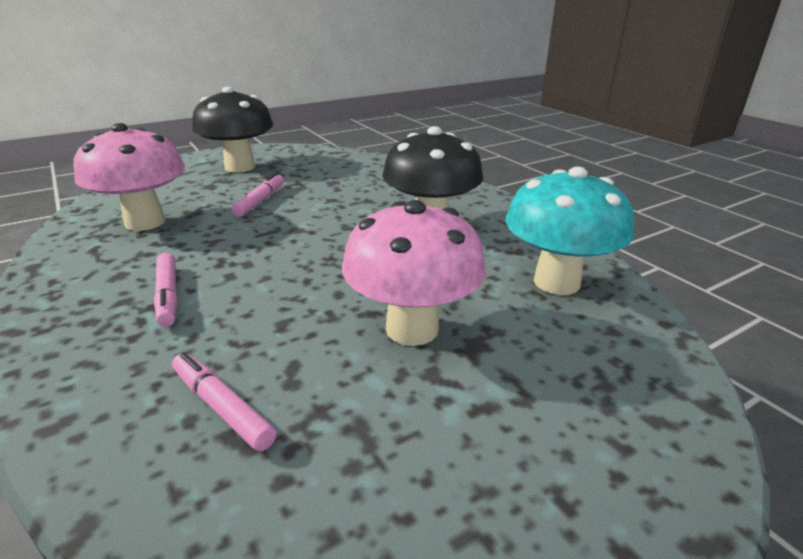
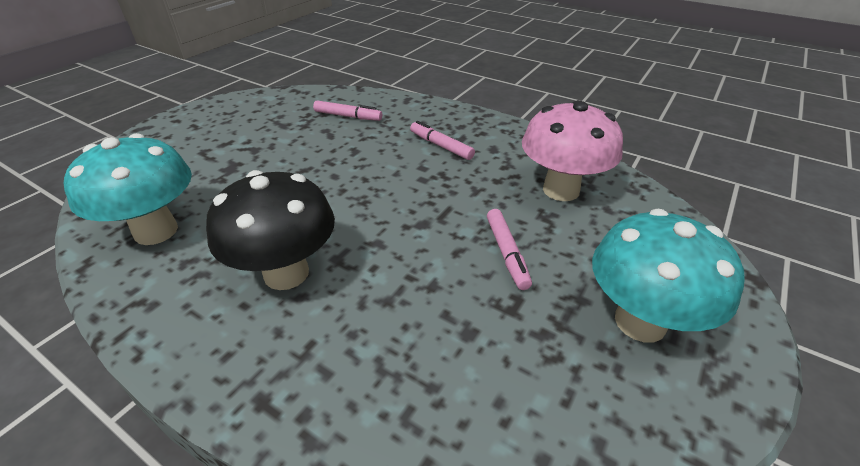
camera: 155 degrees right, 10 degrees up
black mushroom [192,87,273,173] -> turquoise mushroom [592,209,744,343]
pink mushroom [342,200,486,346] -> none

